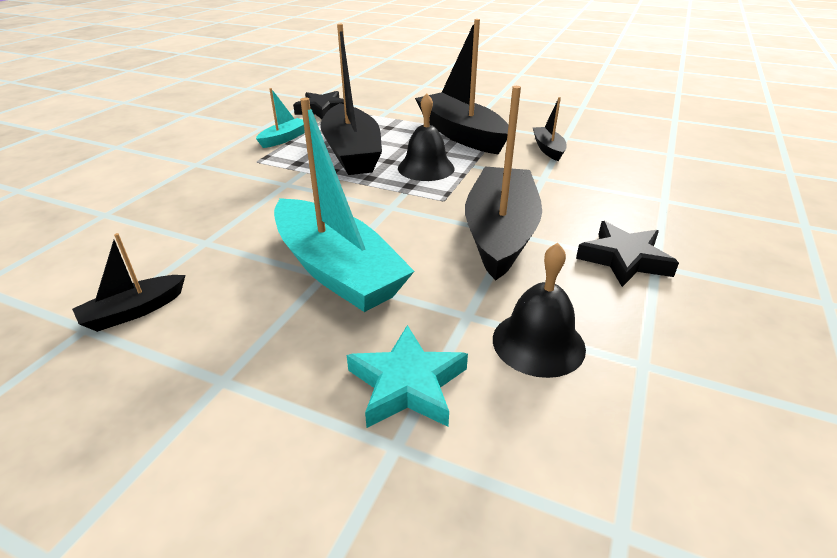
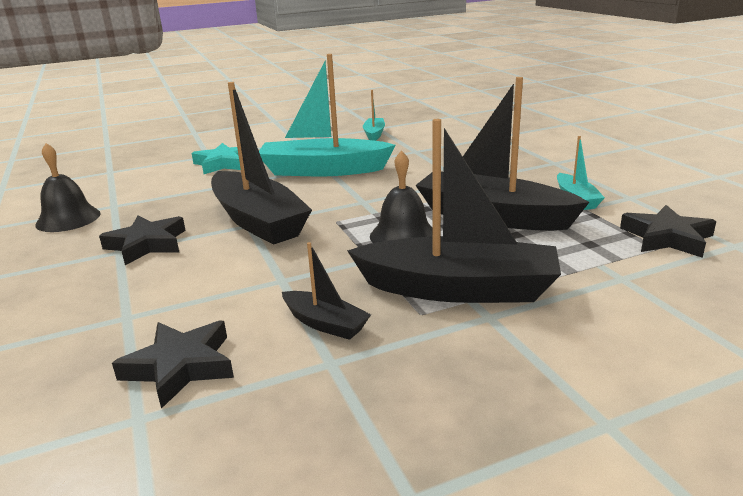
camera: 135 degrees right, 10 degrees down
black boat [72,233,186,332] -> turquoise boat [363,90,385,141]
black bell [493,243,586,378] -> black bell moved to [35,143,101,232]
none -> black star [112,320,234,409]

